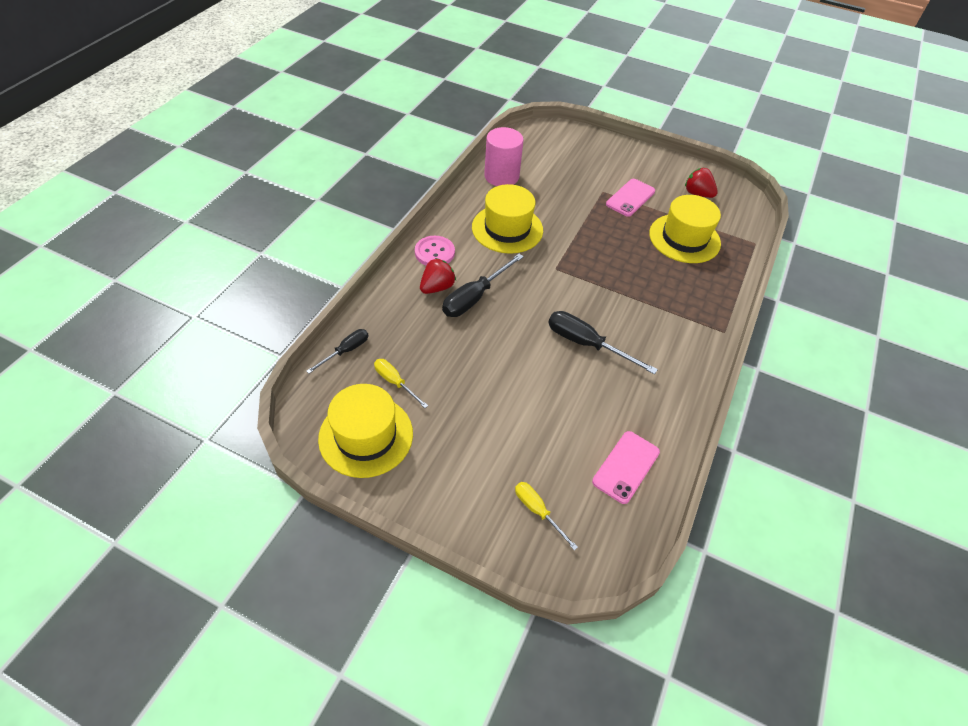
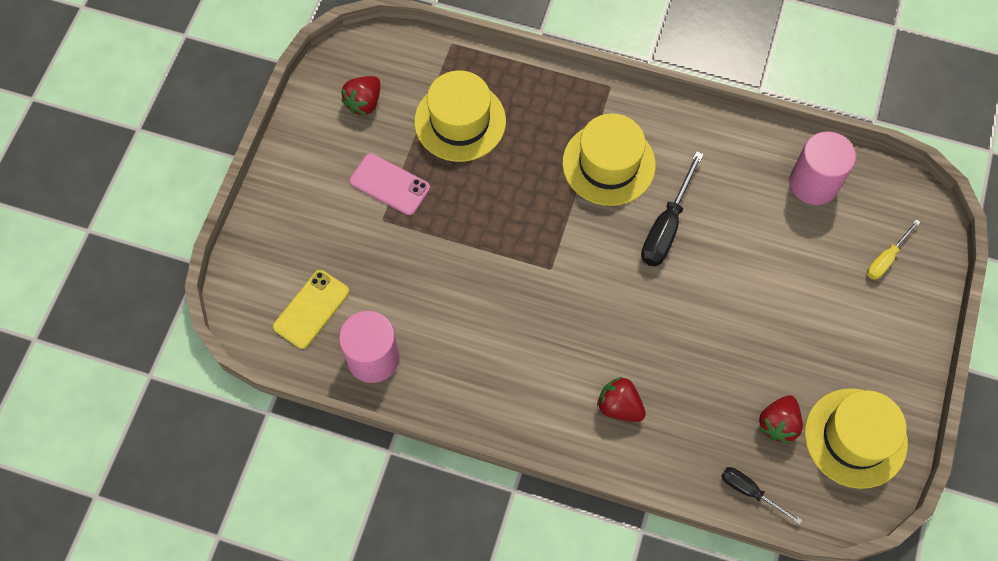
camera: 95 degrees left, 15 degrees up
yellow screwdriver [374,359,428,408] -> red strawberry [759,395,803,443]
pink button [415,236,455,266] -> none
black screwdriver [442,254,524,317] -> none
yellow hat [472,184,543,254] -> yellow hat moved to [562,113,656,206]
pink phone [592,431,660,504] -> pink cylinder [790,131,856,205]
none -> yellow phone [273,270,349,349]

